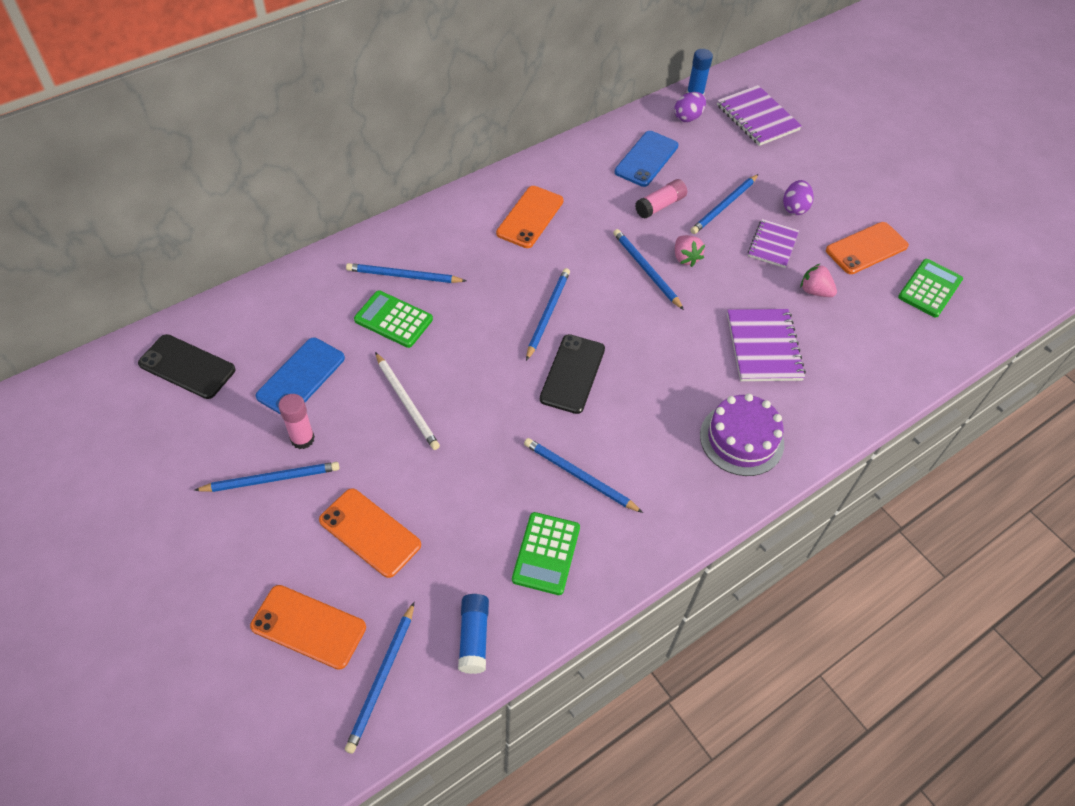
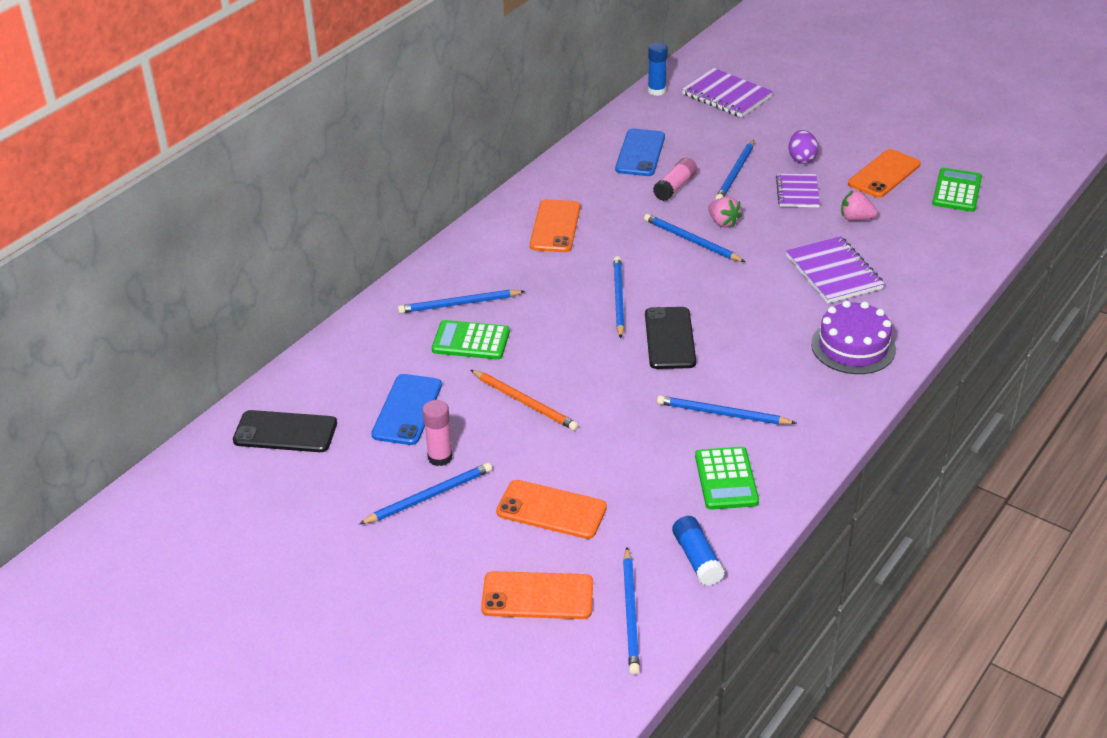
camera: 15 degrees left, 15 degrees down
white pencil [375,352,440,450] -> orange pencil [471,370,578,431]
purple egg [674,92,706,122] -> none

